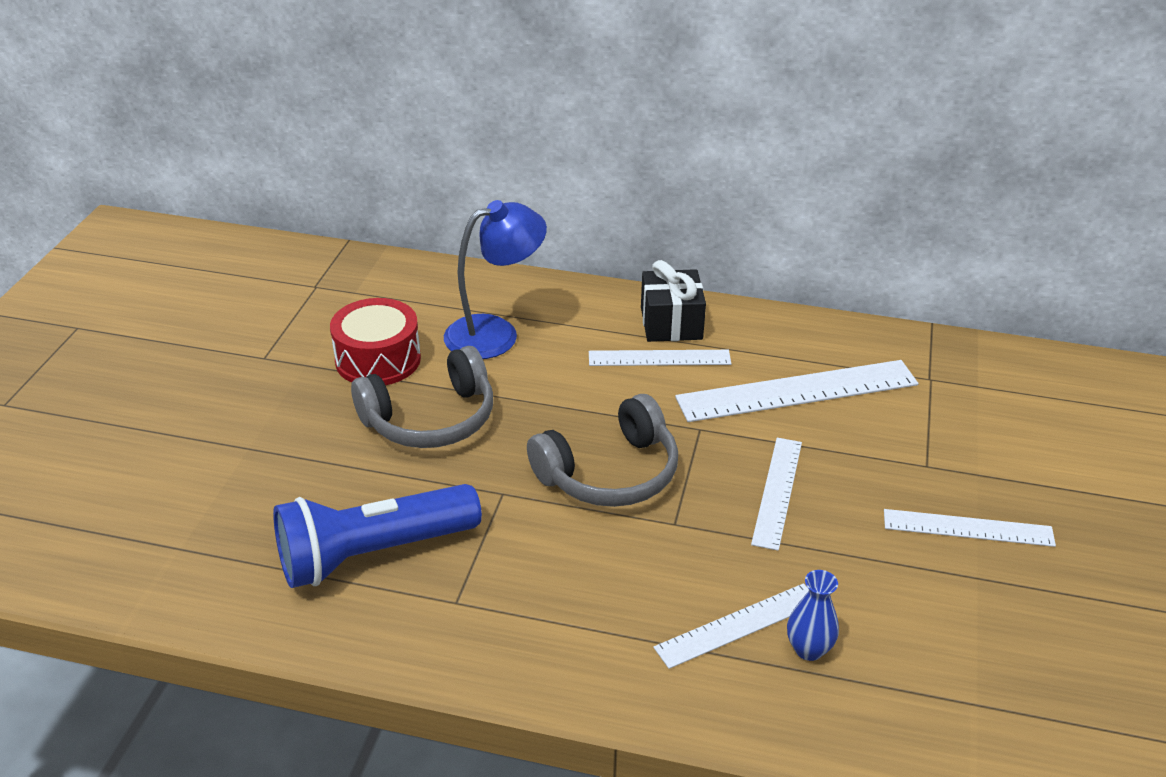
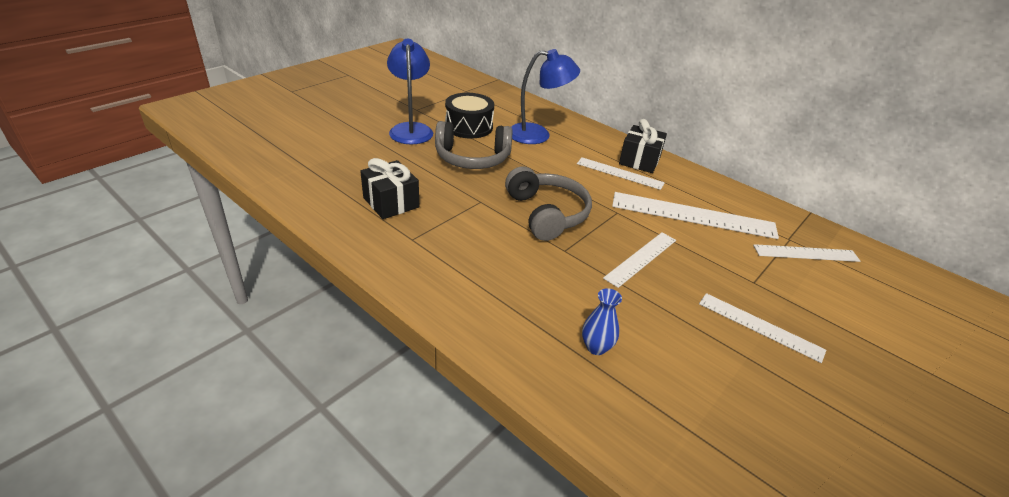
camera: 25 degrees right, 0 degrees up
blue flashlight [273,484,482,588] -> black gift [360,158,419,219]
red drum [330,298,421,385] -> black drum [445,93,494,139]
grey headphones [527,394,678,507] -> grey headphones turned 105 degrees counterclockwise [505,167,592,241]
white ruler [653,583,809,669] -> white ruler moved to [753,244,860,262]
none -> blue lamp [387,39,433,144]

